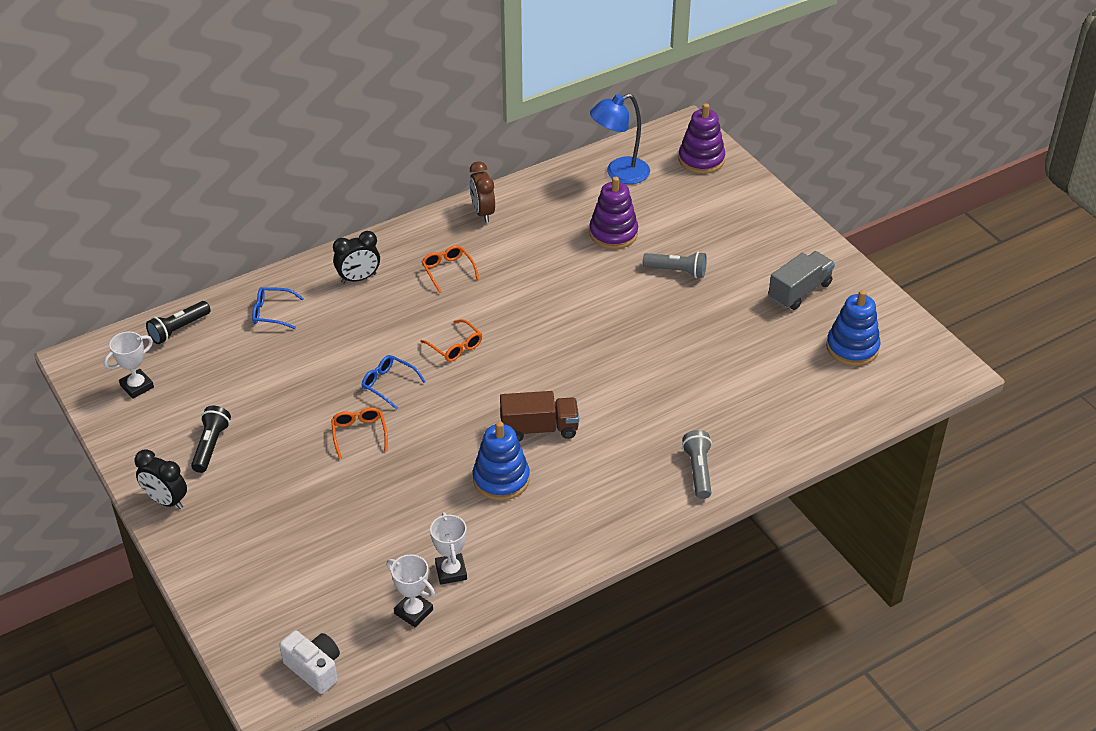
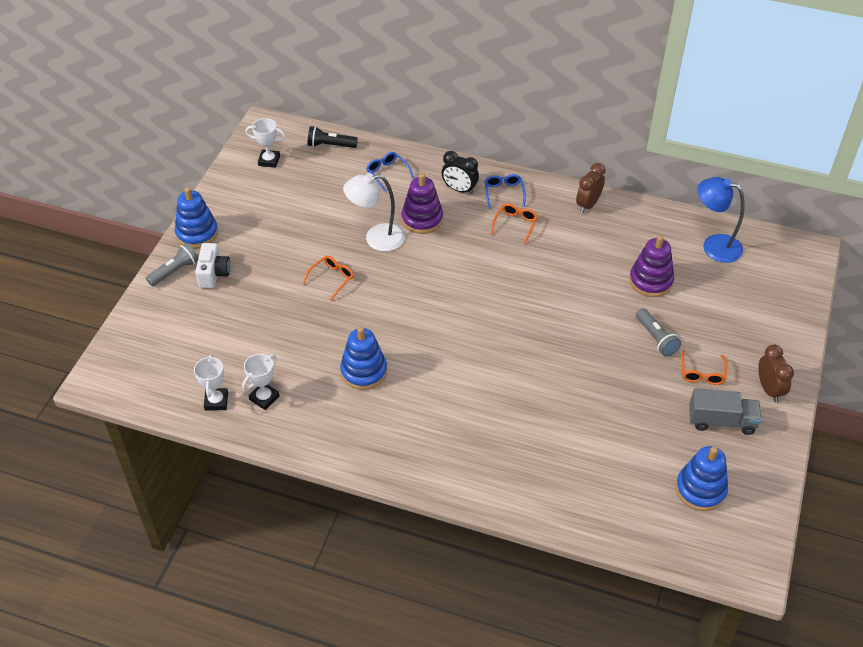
camera: 50 degrees right, 5 degrees up
black clock [135,449,187,509] -> blue stacking toy [175,187,218,248]
black flashlight [191,406,231,473] -> none
white camera [279,630,340,694] -> white camera moved to [195,243,230,288]
blue glasses [362,355,426,410] -> blue glasses moved to [485,174,526,209]
orange glasses [420,319,482,362] -> orange glasses moved to [681,350,727,385]
brown truck [500,391,579,441] -> none
purple stacking toy [678,103,725,174] -> purple stacking toy moved to [401,173,443,234]
grey flashlight [682,430,712,499] -> grey flashlight moved to [146,243,199,286]
none -> white lamp [343,173,405,251]
none -> brown clock [758,344,794,402]

